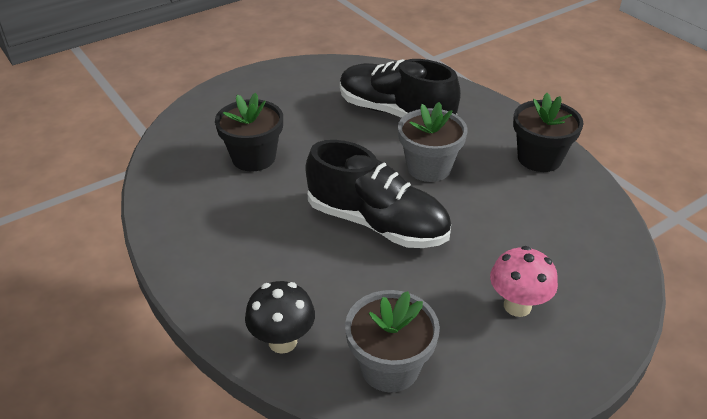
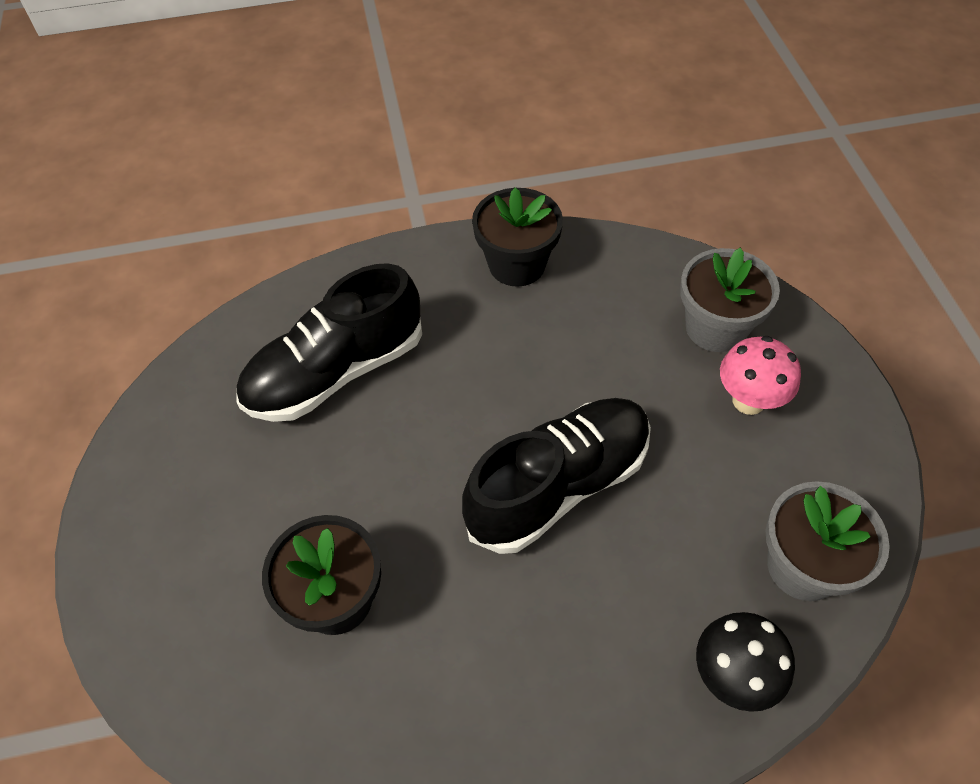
camera: 65 degrees left, 15 degrees up
grey flower pot [398,102,467,182] -> grey flower pot moved to [680,248,780,352]

